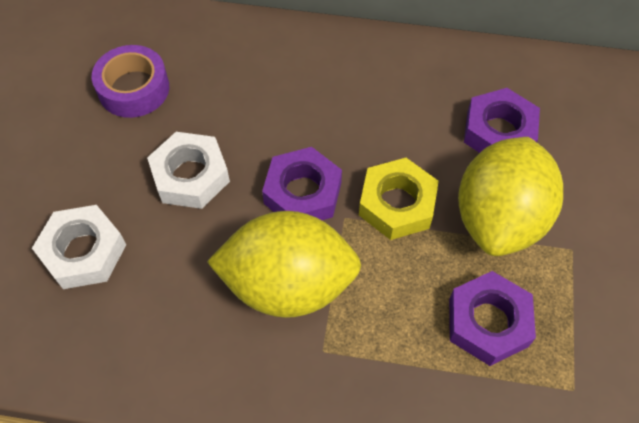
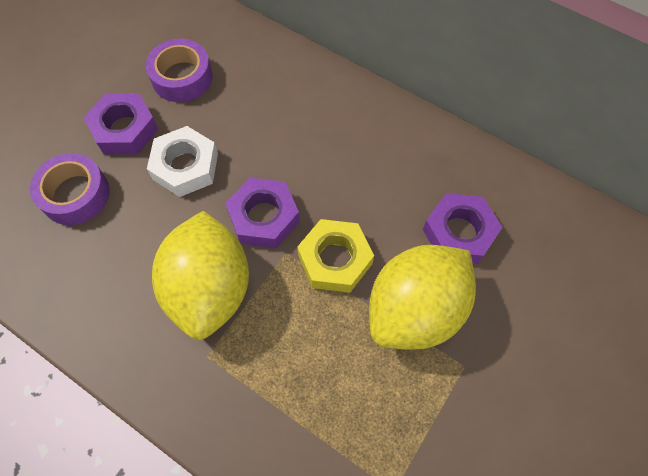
camera: 25 degrees right, 5 degrees up
white nut [32,205,126,289] -> purple tape [30,153,110,225]
yellow lemon [207,211,361,318] -> yellow lemon turned 60 degrees clockwise [152,211,249,340]
purple nut [449,271,536,366] -> purple nut moved to [84,93,158,154]

